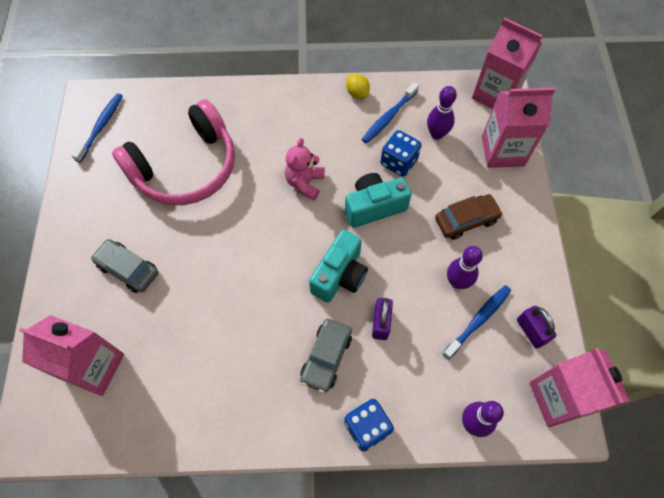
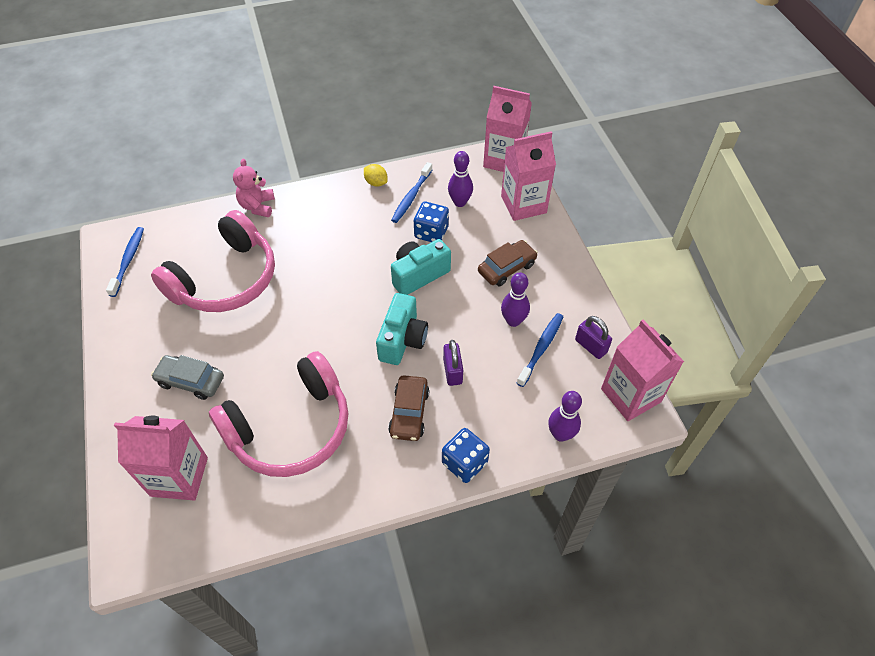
camera: 15 degrees left, 10 degrees down
pink teddy bear [285,138,325,200] -> pink teddy bear moved to [233,158,275,217]
grey car [300,319,352,393] -> brown car [388,375,430,441]
none -> pink headphones [209,351,349,477]

